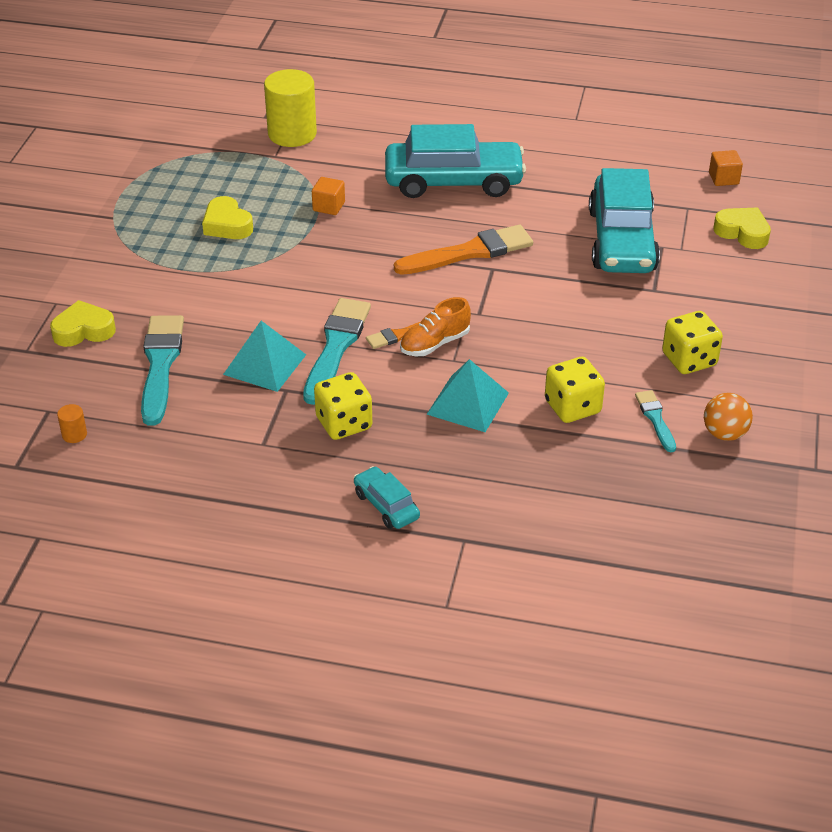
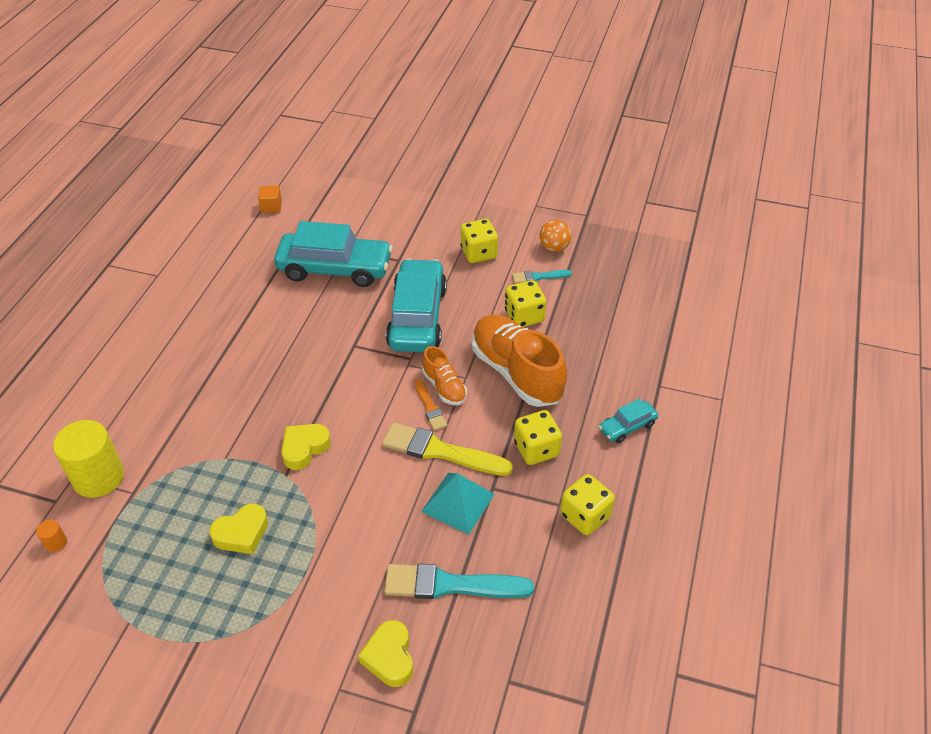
camera: 85 degrees left, 5 degrees up
orange cylinder [57,404,87,443] -> orange cylinder moved to [36,520,67,552]
turquoise brush [303,298,371,405] -> yellow brush [382,423,513,476]
orange cube [312,177,345,215] -> none
turquoise car [385,124,526,198] -> turquoise car moved to [386,259,447,352]
orange brush [394,225,533,275] -> none
turquoise pyramid [426,359,509,432] -> orange shoe [472,314,567,407]
yellow heart [713,208,771,249] -> yellow heart moved to [281,424,331,470]
none -> yellow dice [560,474,615,535]

